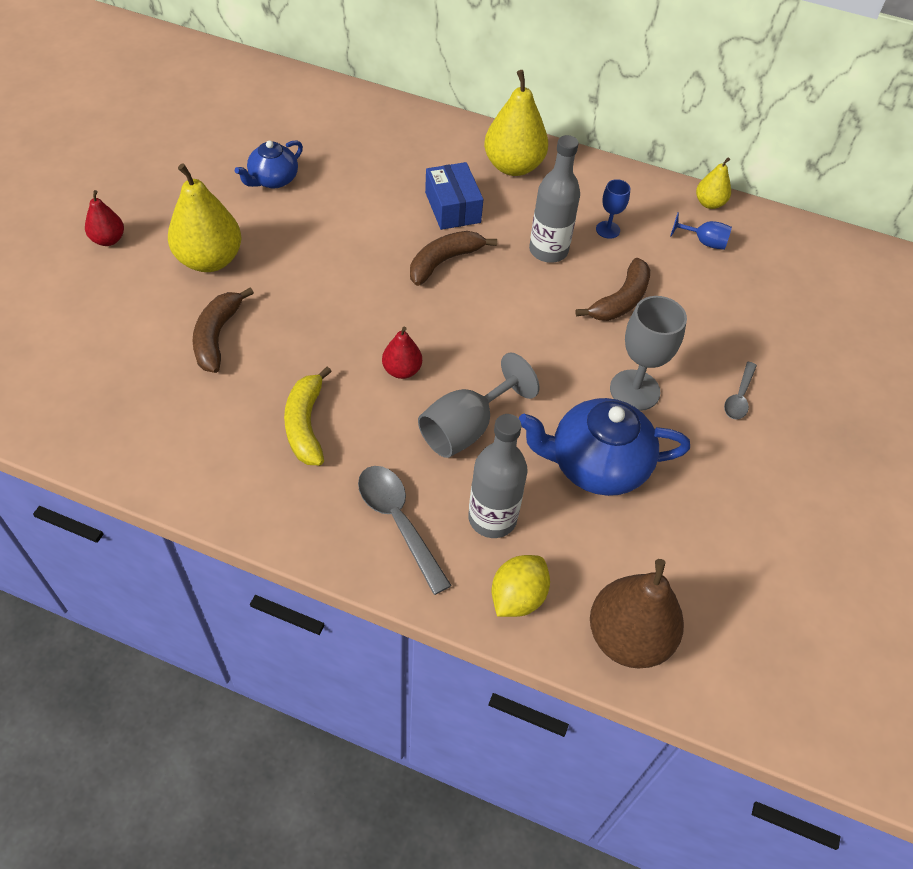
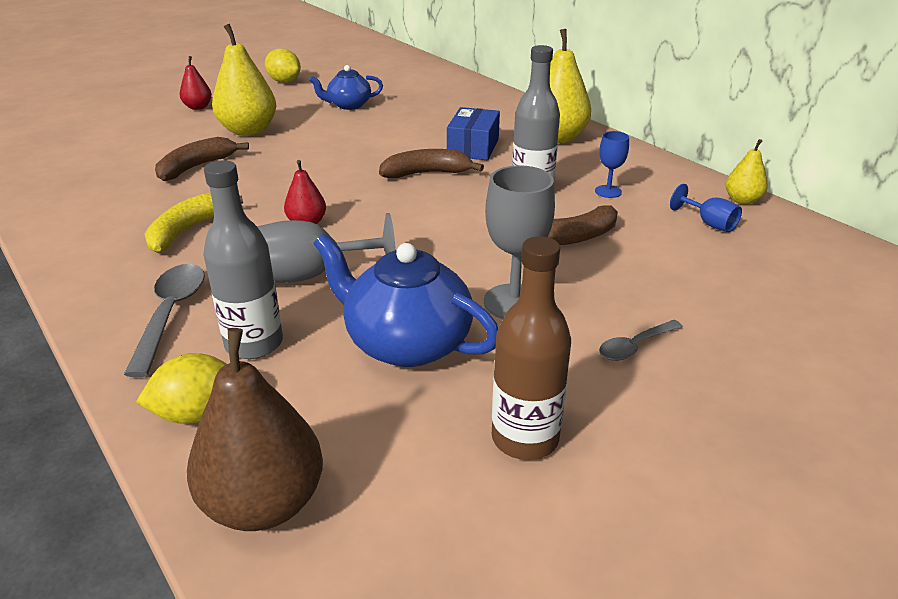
camera: 35 degrees right, 20 degrees down
none -> yellow lemon [265,48,301,83]
none -> brown bottle [492,236,571,460]

